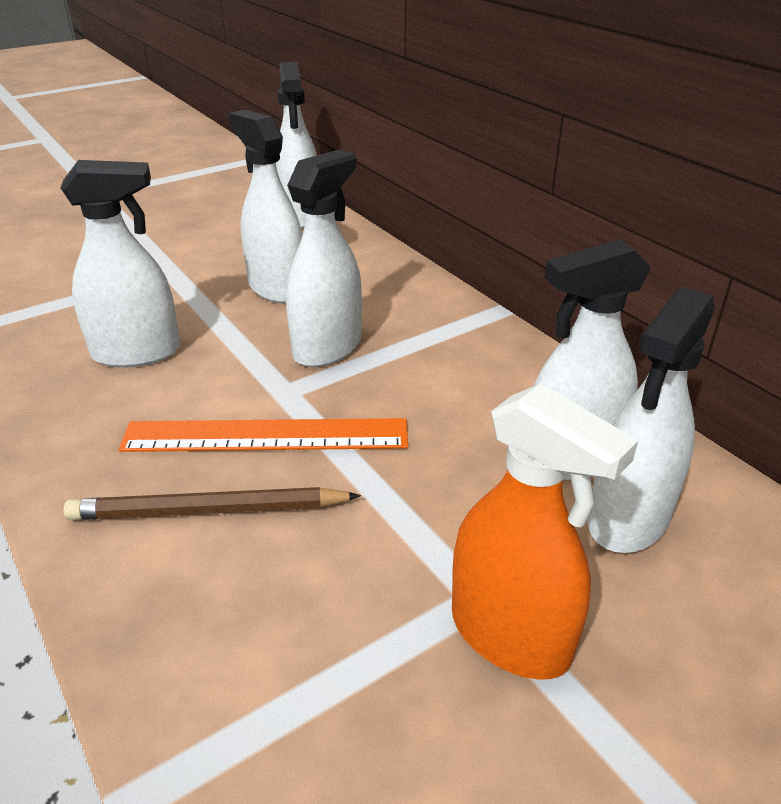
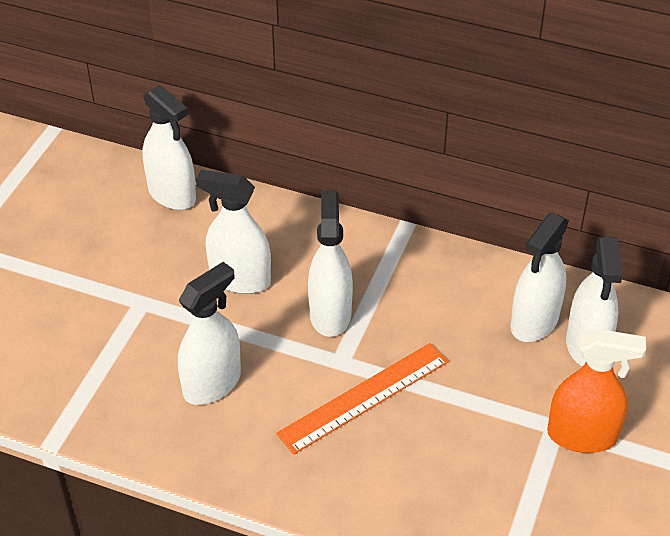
camera: 35 degrees left, 10 degrees up
brown pencil [64,487,361,520] -> none

